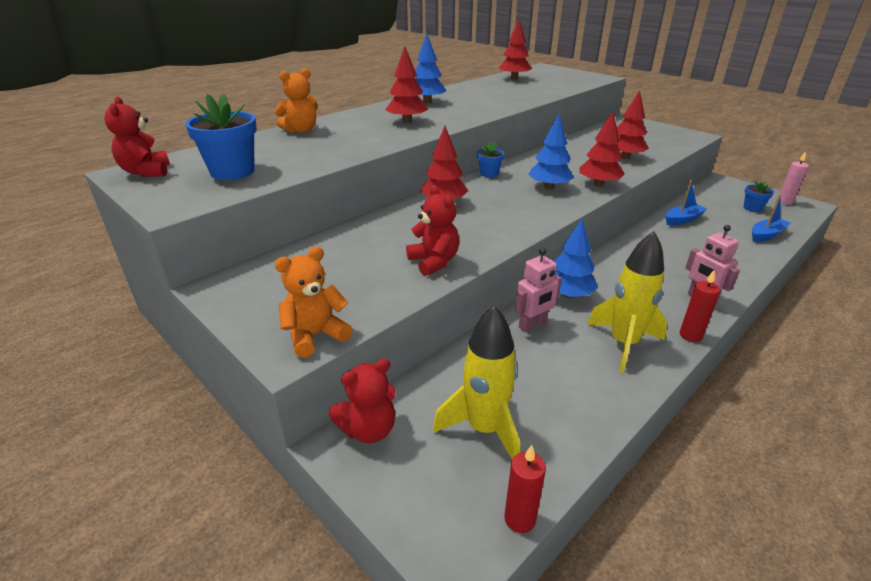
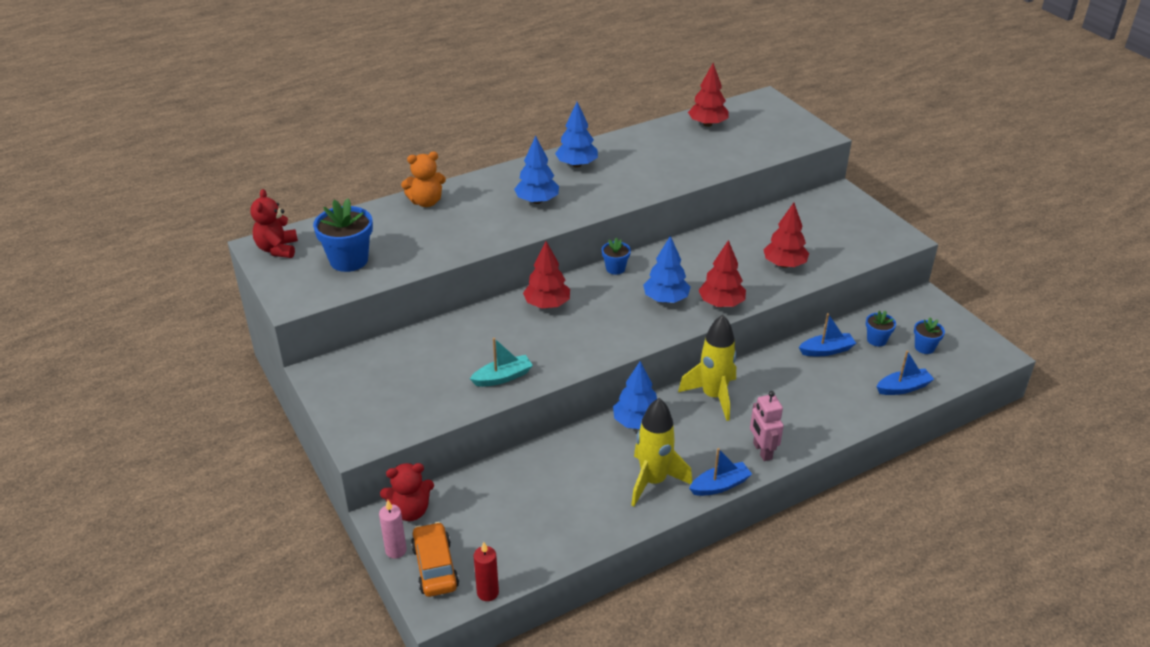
camera: 15 degrees right, 5 degrees up
orange teddy bear [275,246,353,358] -> none
red tree [385,46,428,123] -> blue tree [514,136,559,204]
red teddy bear [406,185,459,276] -> turquoise boat [470,338,533,387]
yellow rocket [433,305,520,459] -> yellow rocket moved to [678,315,737,421]
pink robot [515,248,562,332] -> none
red candle [680,270,720,342] -> blue boat [689,448,752,496]
pink candle [779,151,809,205] -> pink candle moved to [379,500,407,559]
none -> orange car [411,522,459,597]
none -> blue flower pot [866,311,896,346]

